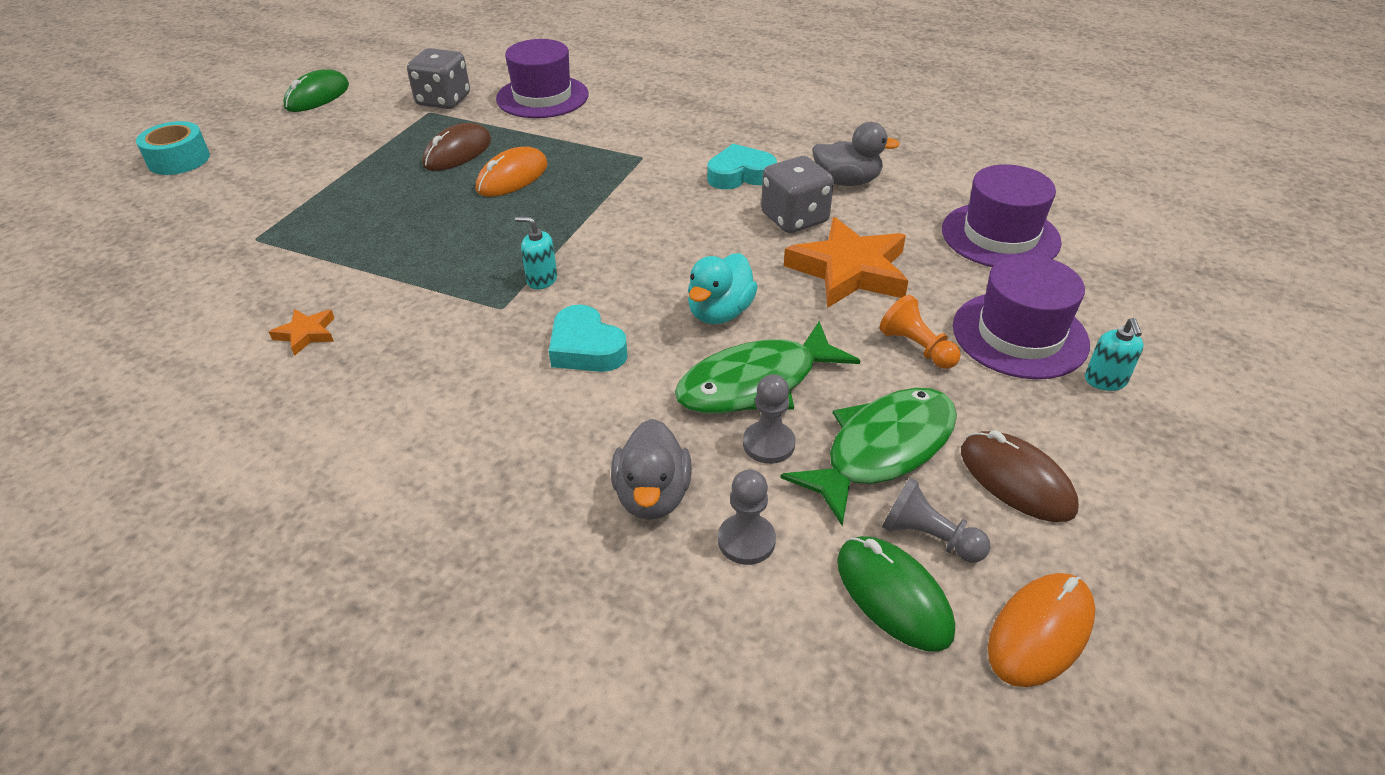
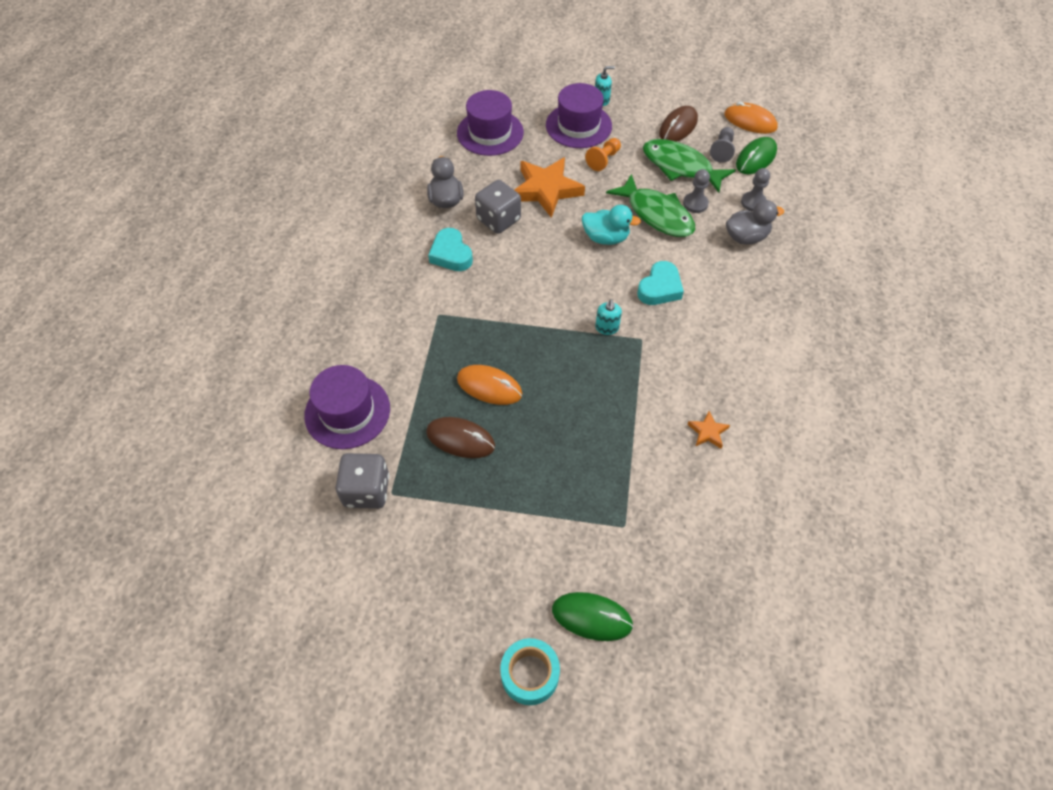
camera: 105 degrees left, 15 degrees up
green mouse [283,69,349,112] -> green mouse moved to [552,592,634,641]

